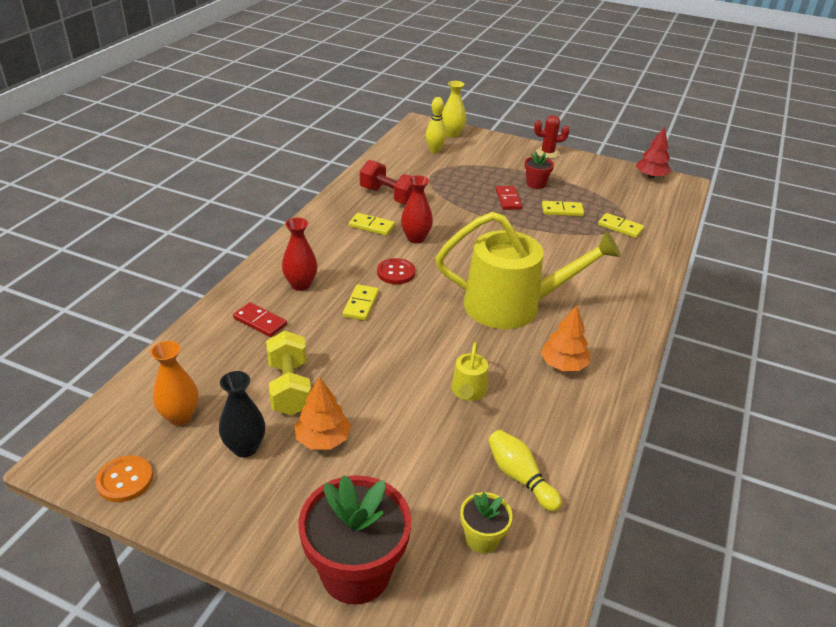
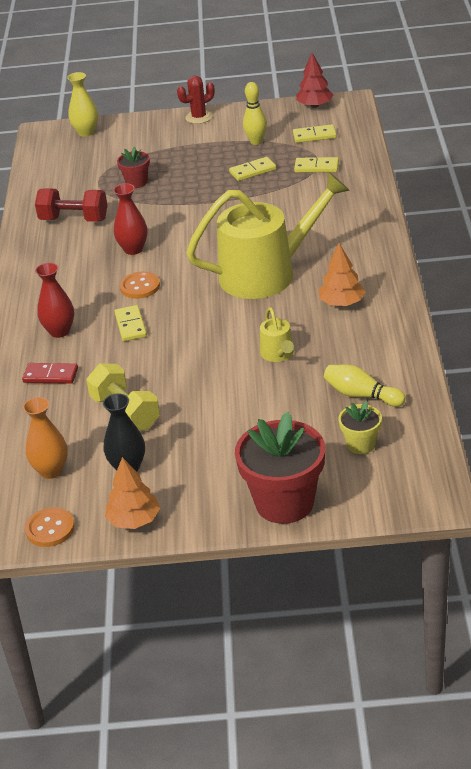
camera: 20 degrees left, 0 degrees up
orange tree [294,377,351,449] -> orange tree moved to [105,457,160,529]
yellow domino [349,213,395,236] -> yellow domino moved to [293,124,337,143]
red button [377,258,415,284] -> orange button [120,272,160,299]
yellow bowling pin [426,97,446,153] -> yellow bowling pin moved to [243,82,267,145]
red domino [496,186,522,210] -> none
red flower pot [525,152,554,189] -> red flower pot moved to [117,146,150,188]

